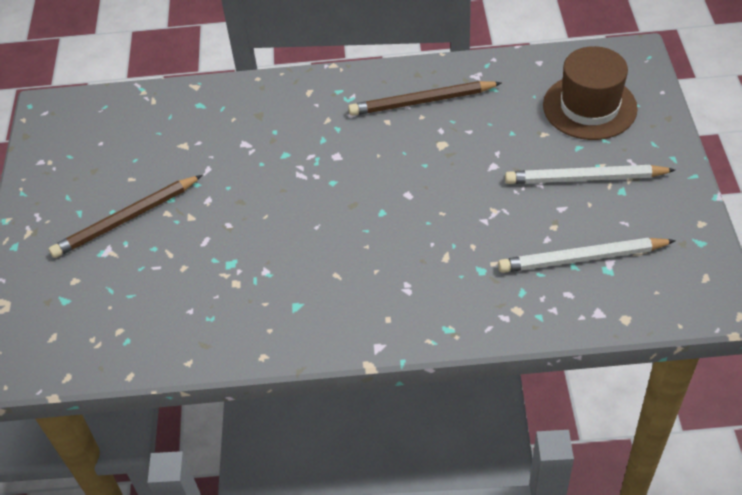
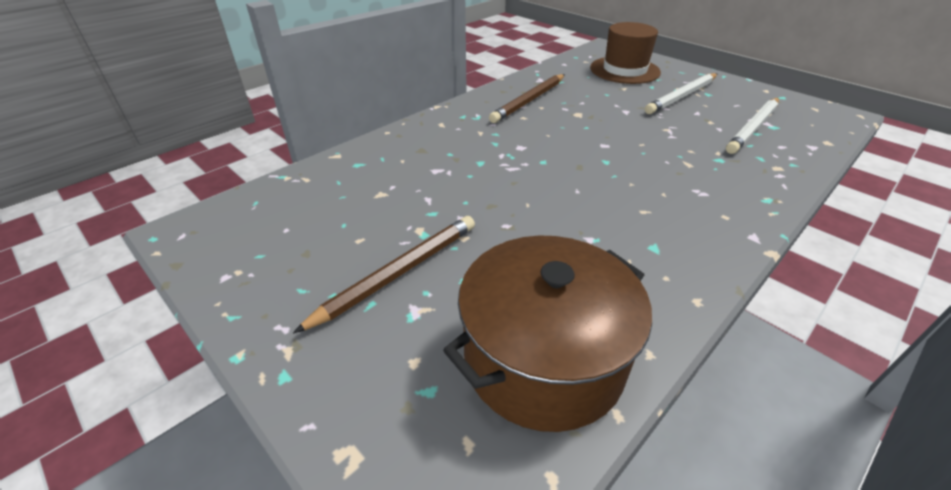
camera: 45 degrees left, 10 degrees down
brown pencil [49,175,202,258] -> brown pencil turned 150 degrees counterclockwise [293,216,475,334]
none -> brown pot [443,236,652,432]

